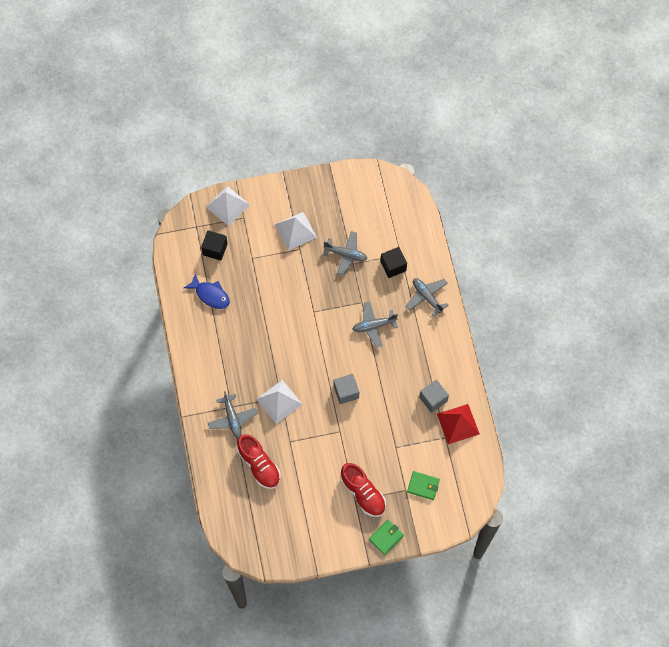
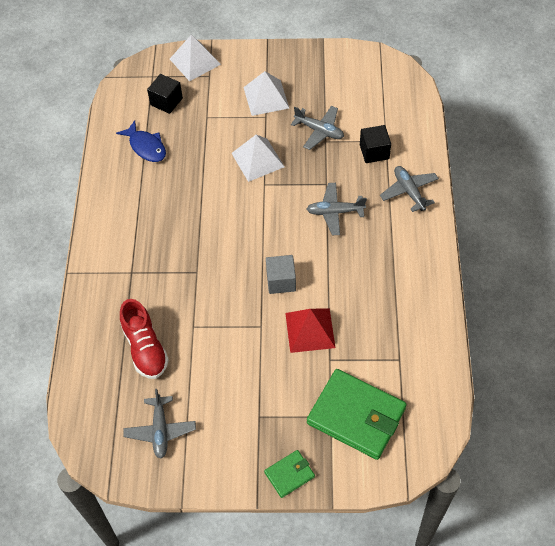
camera: 15 degrees right, 10 degrees down
grey plane [208,391,258,438] -> grey plane moved to [123,389,196,459]
white pyramid [256,380,303,424] -> white pyramid moved to [232,135,285,182]
red shoe [341,463,386,517] -> none
green wallet [407,471,440,500] -> green wallet [307,369,406,460], size x2.05
grey cube [419,380,449,413] -> none
red pyramid [437,404,480,444] -> red pyramid moved to [285,308,336,353]

